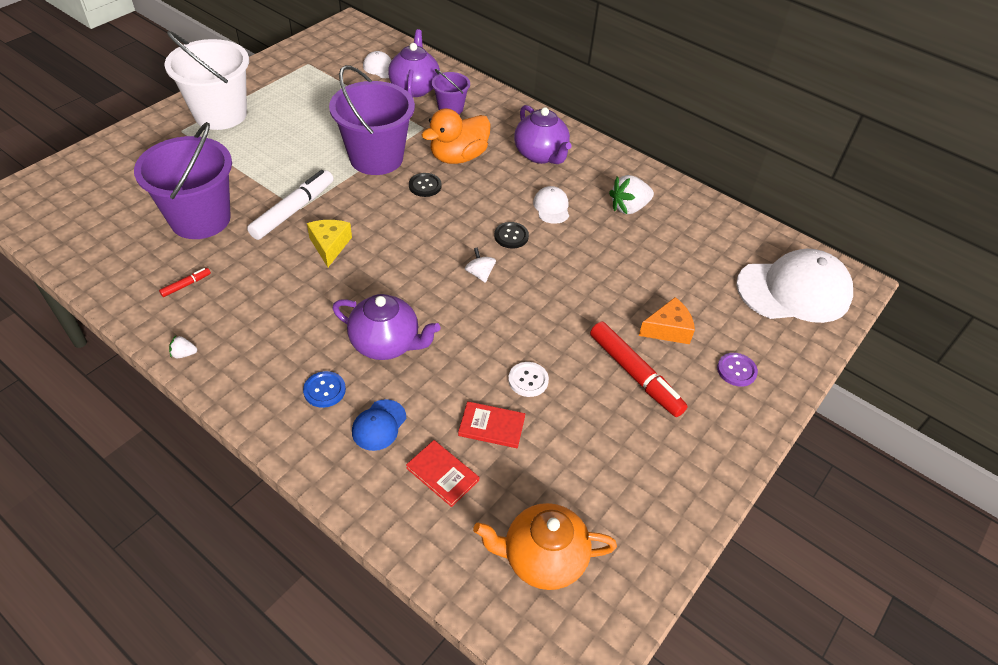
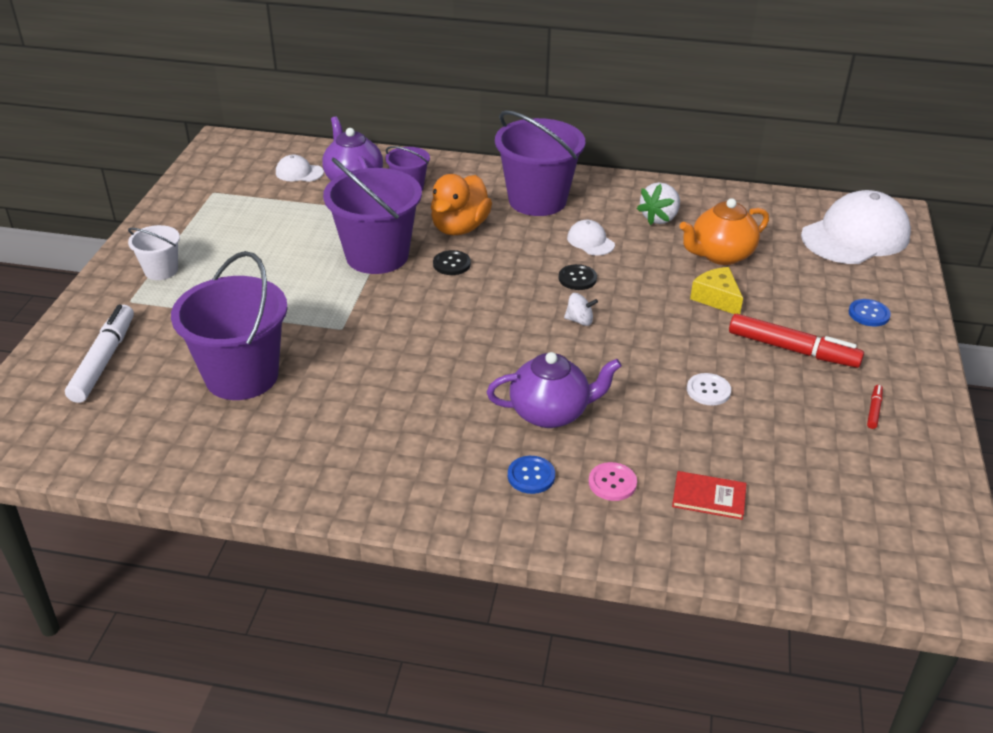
camera: 25 degrees left, 10 degrees down
red marker [159,268,211,297] -> red marker moved to [867,385,883,429]
white bucket [164,31,249,130] -> white bucket [128,225,180,280], size x0.51
white strawberry [169,336,197,358] -> none
white marker [247,170,334,240] -> white marker moved to [65,305,134,403]
yellow cheese [307,220,352,267] -> yellow cheese moved to [690,267,743,314]
blue cap [352,399,406,451] -> pink button [589,462,637,501]
red book [458,401,525,448] -> none
white spinning top [465,247,496,283] -> white spinning top turned 150 degrees clockwise [564,293,598,326]
orange teapot [473,503,617,590] -> orange teapot moved to [680,198,769,265]
purple teapot [514,105,572,164] -> purple bucket [495,110,585,216]
orange cheese [639,297,695,344] -> none
purple button [717,353,758,387] -> blue button [849,299,891,327]

